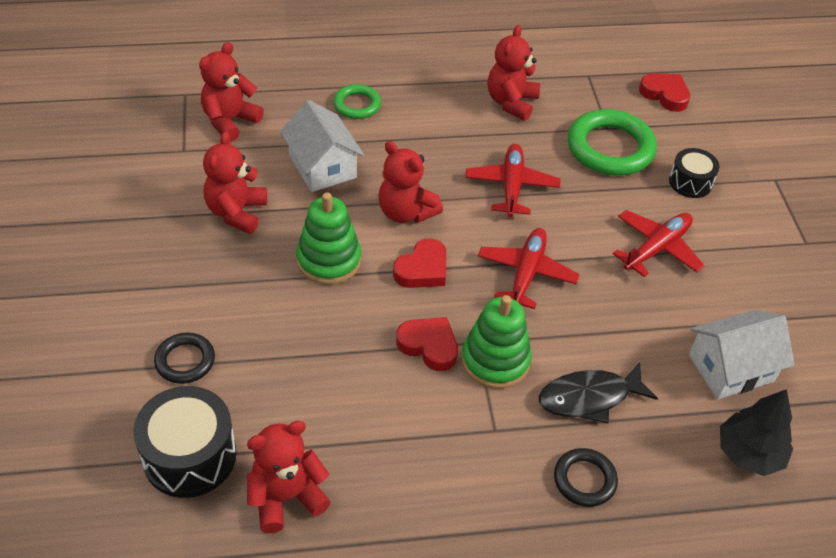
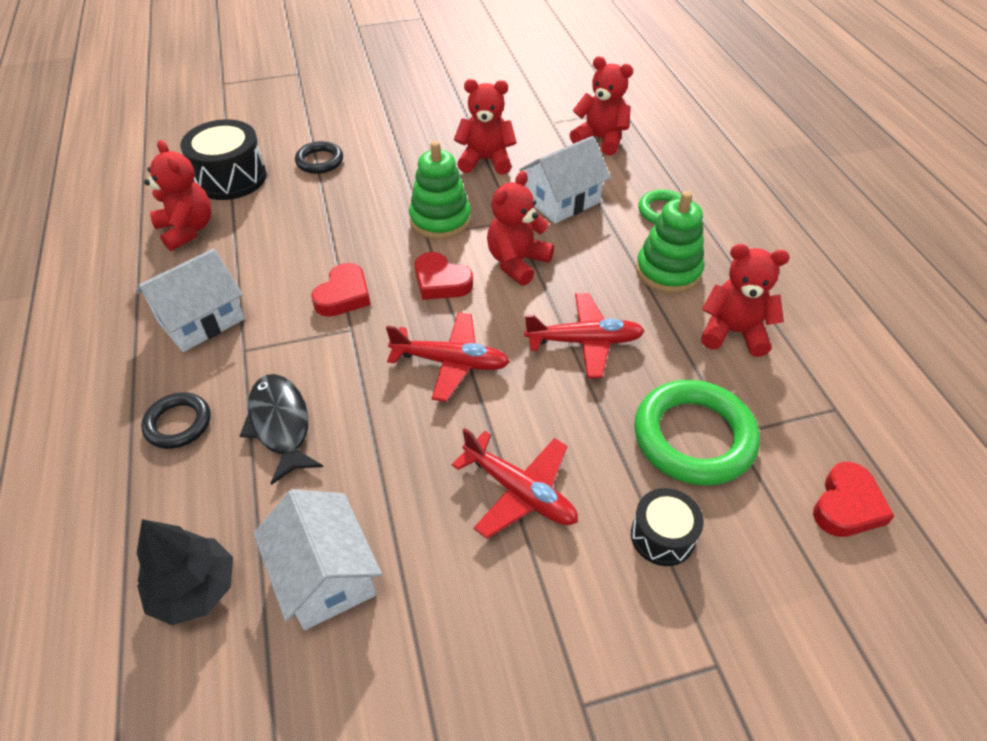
camera: 85 degrees right, 0 degrees up
green stacking toy [461,295,532,389] -> green stacking toy moved to [636,191,704,293]
none -> white house [136,249,245,352]

